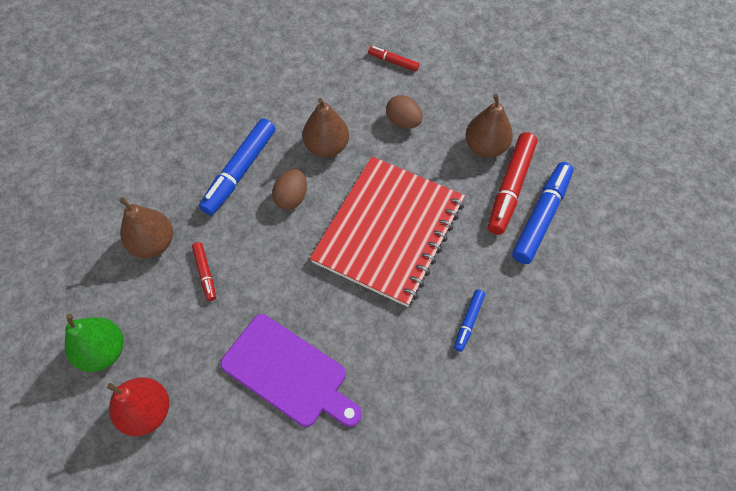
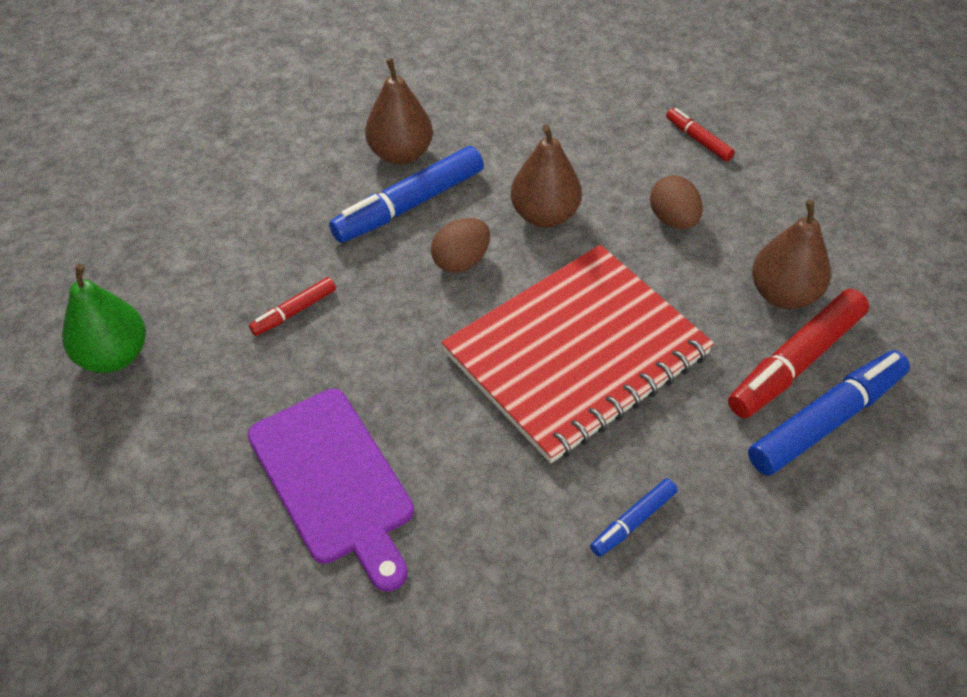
camera: 25 degrees right, 10 degrees down
red pear [107,377,169,436] -> none
brown pear [119,197,173,258] -> brown pear moved to [365,58,433,165]
red marker [192,242,216,301] -> red marker turned 45 degrees clockwise [249,277,336,336]

